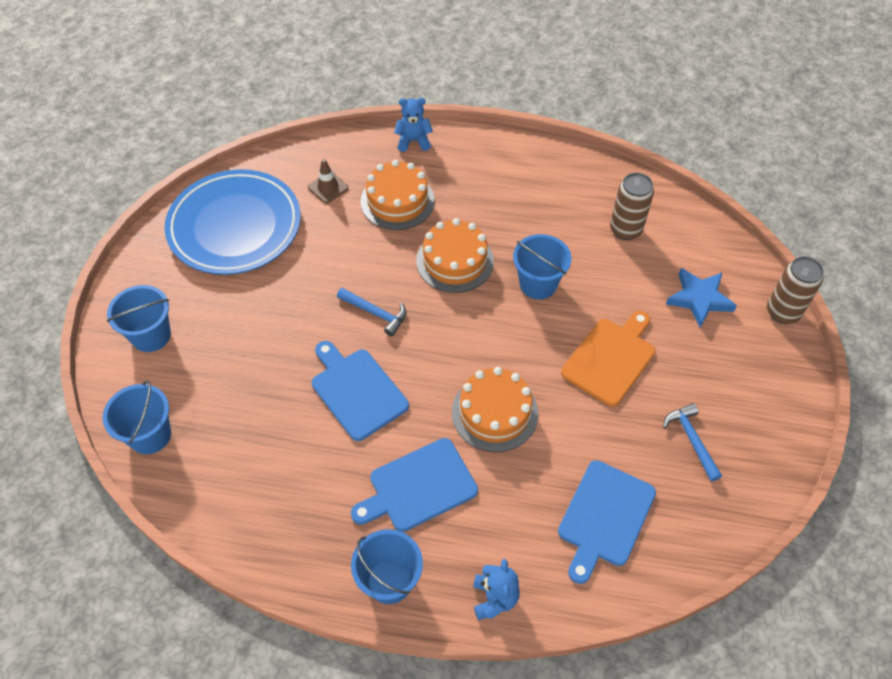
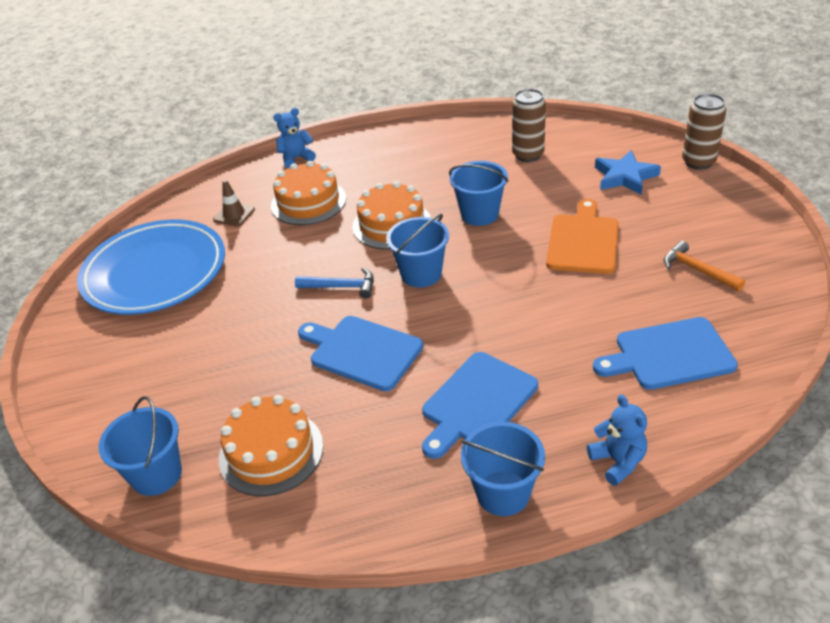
camera: 20 degrees left, 15 degrees down
blue bucket [107,285,171,352] -> blue bucket moved to [386,214,449,288]
orange cake [452,367,538,452] -> orange cake moved to [219,395,323,496]
blue cutting board [558,460,656,584] -> blue cutting board turned 75 degrees clockwise [593,317,738,390]
blue hammer [663,403,722,481] -> orange hammer [664,241,745,291]

